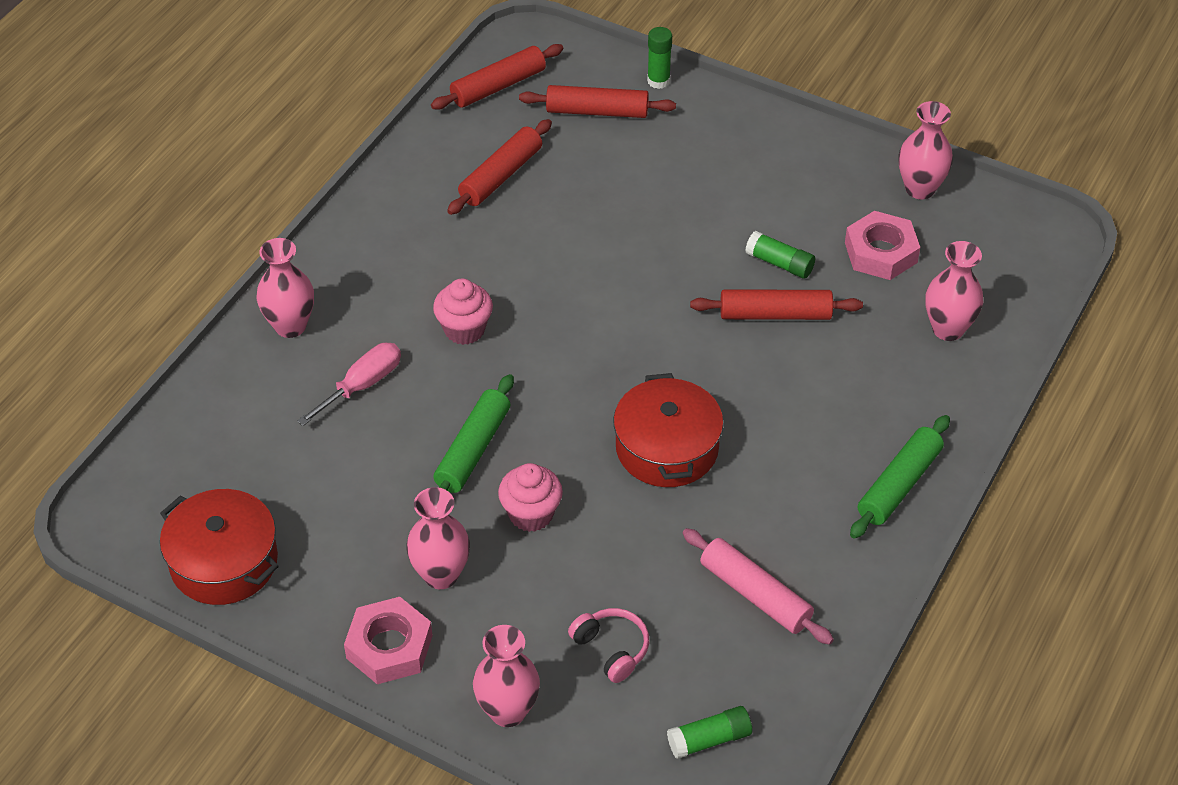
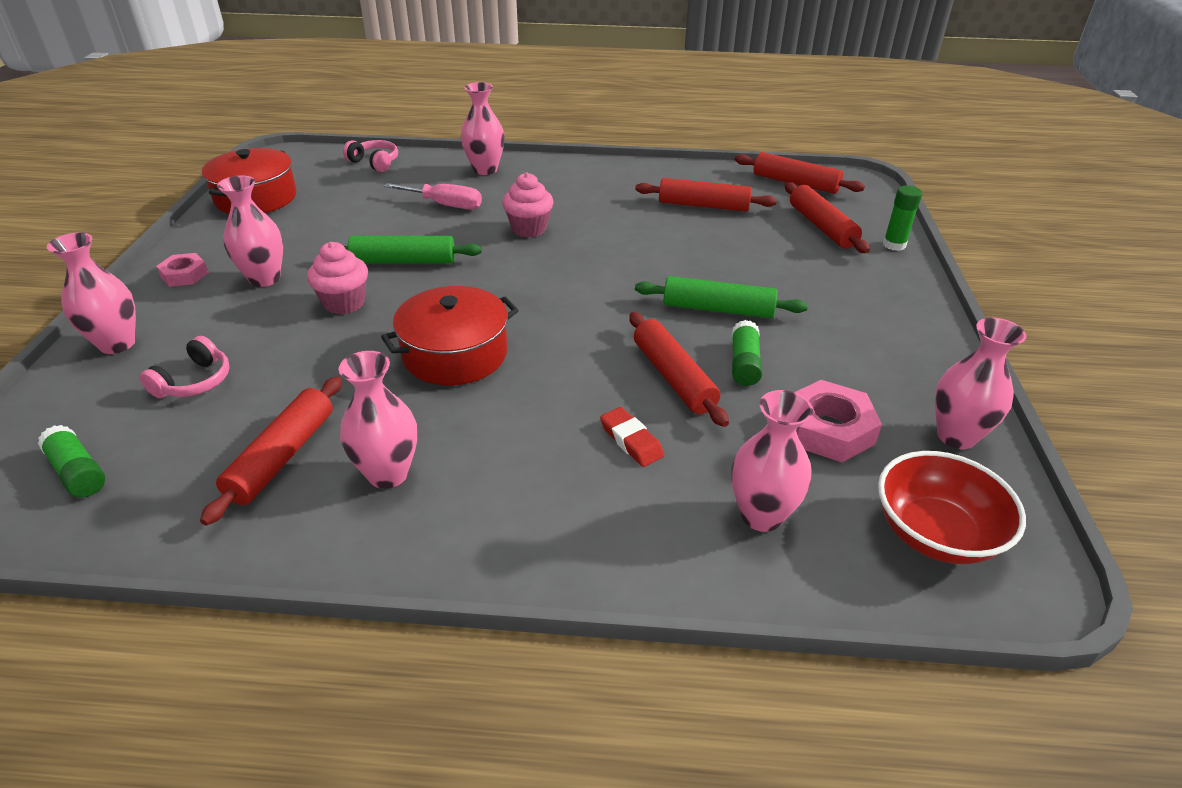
camera: 65 degrees right, 10 degrees down
pink nut [344,597,433,684] -> pink nut [156,253,209,287], size x0.62
pink rolling pin [683,528,834,645] -> red rolling pin [200,376,342,526]
green rolling pin [850,415,950,539] -> green rolling pin moved to [635,276,808,318]
none -> pink vase [339,351,417,489]
none -> pink headphones [343,140,398,172]
none -> red eraser [600,407,664,467]
none -> red bowl [878,451,1026,564]

